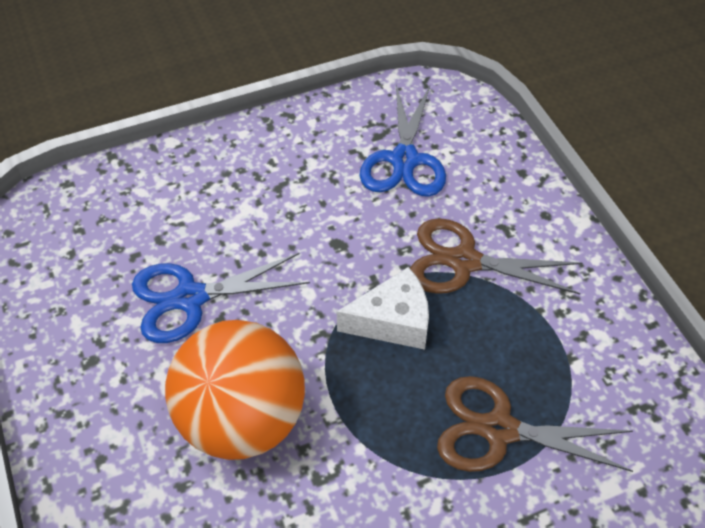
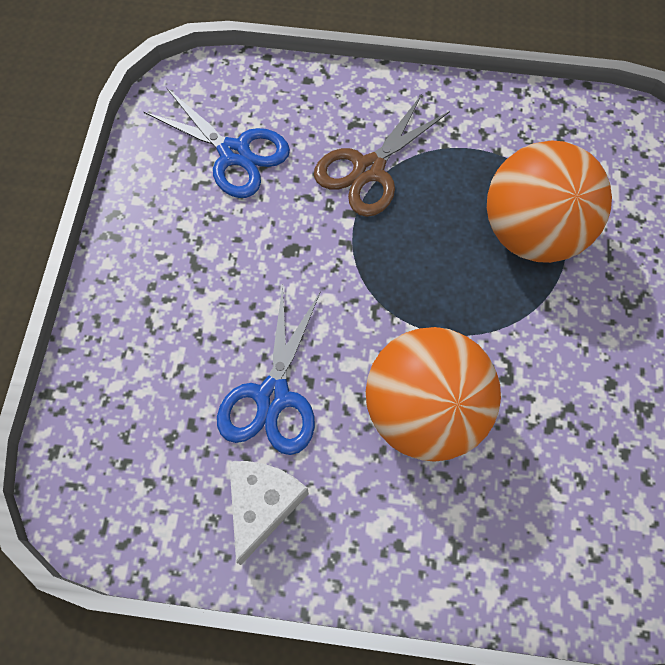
camera: 60 degrees left, 15 degrees up
white cheese [337,267,429,350] -> white cheese moved to [229,461,309,565]
brown scissors [437,376,633,472] -> orange ball [487,140,612,263]

